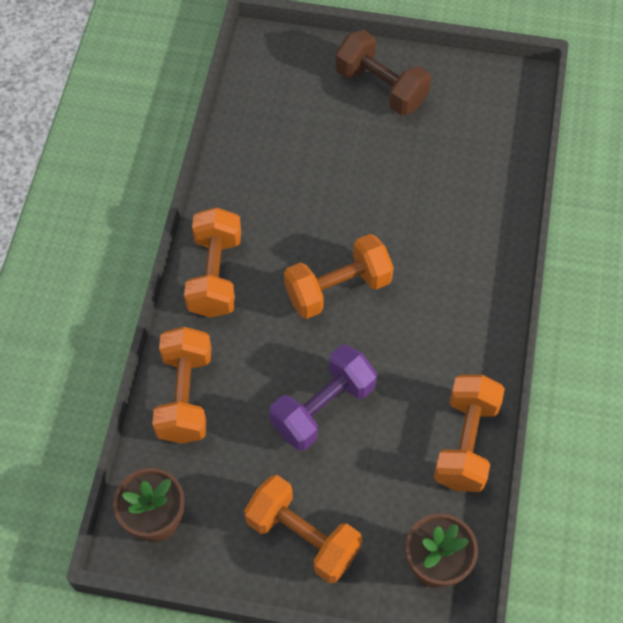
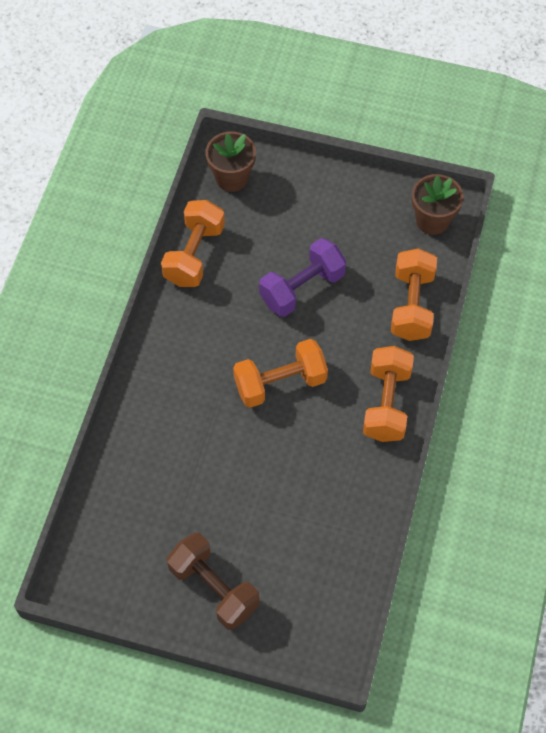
camera: 175 degrees left, 0 degrees up
orange dumbbell [244,475,362,583] -> none

